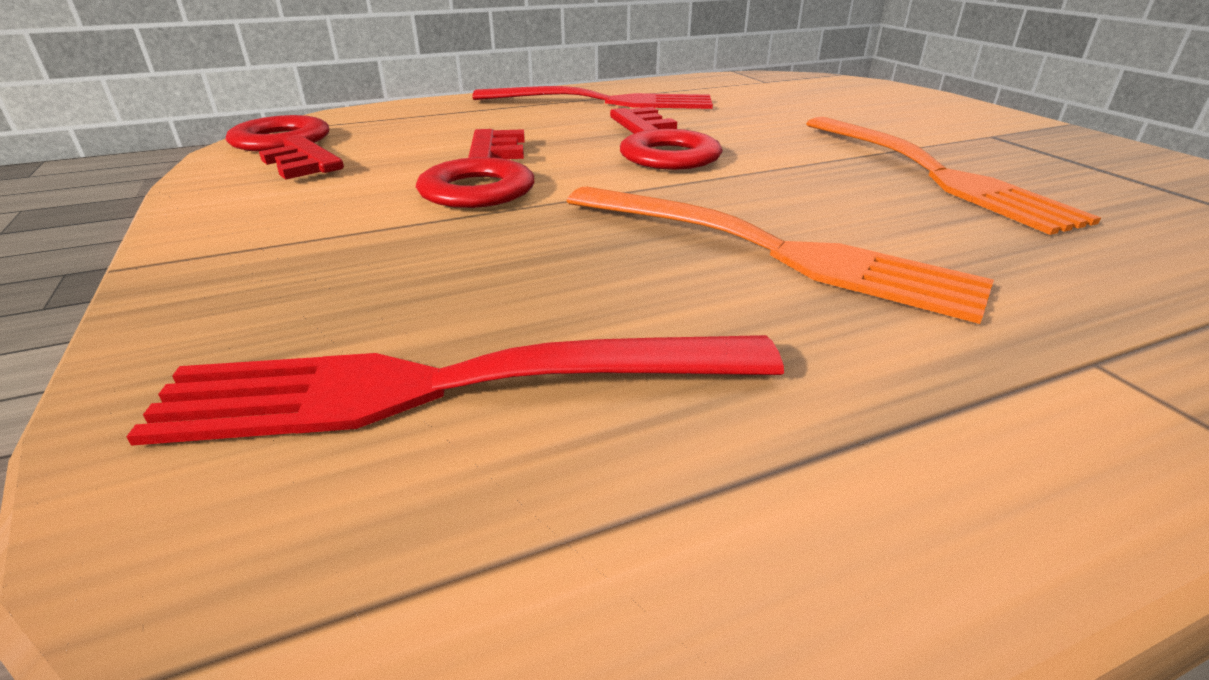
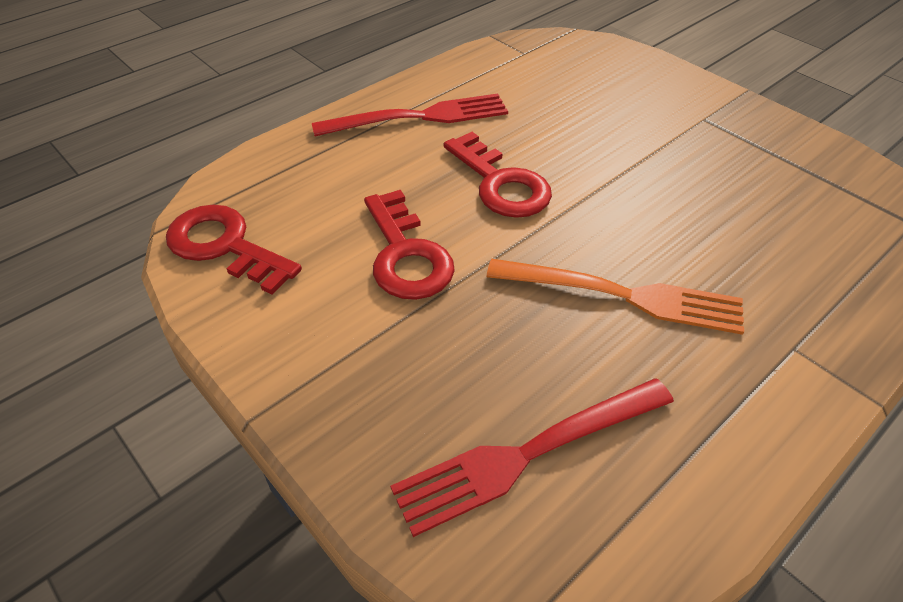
camera: 20 degrees left, 15 degrees up
orange fork [806,117,1101,235] -> none

